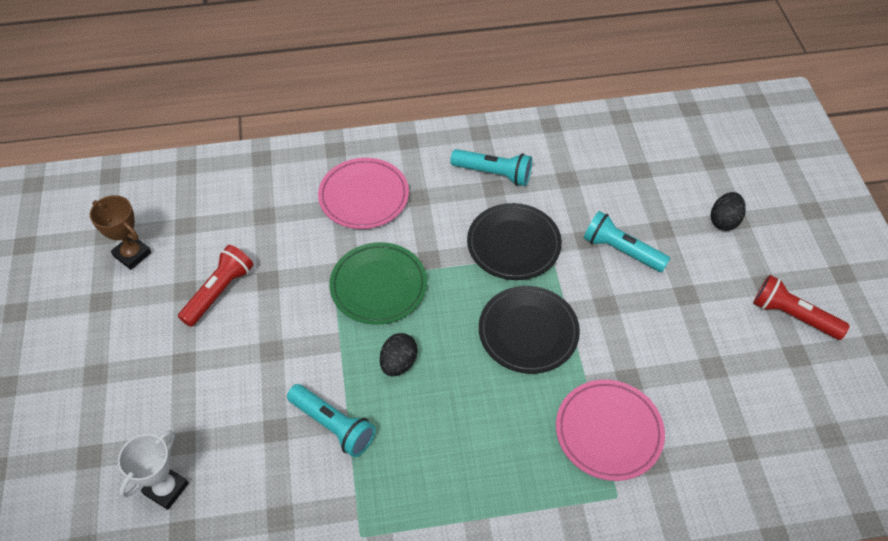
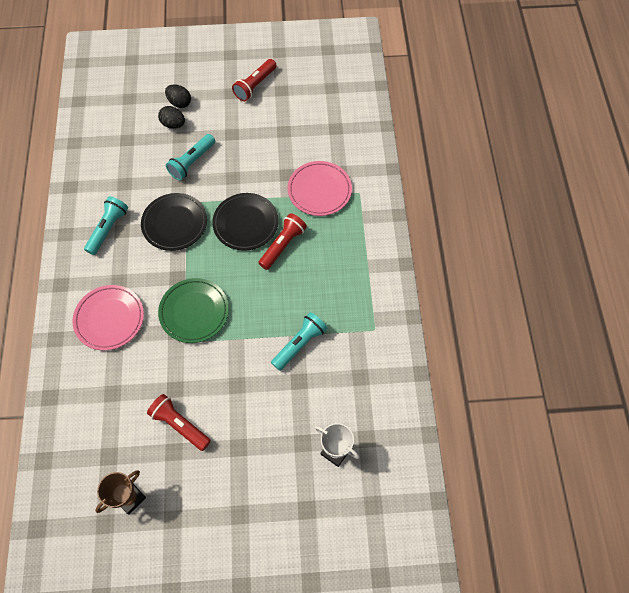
camera: 85 degrees left, 10 degrees up
black egg [380,333,418,376] -> black egg moved to [158,106,185,129]
none -> red flashlight [258,213,307,270]

